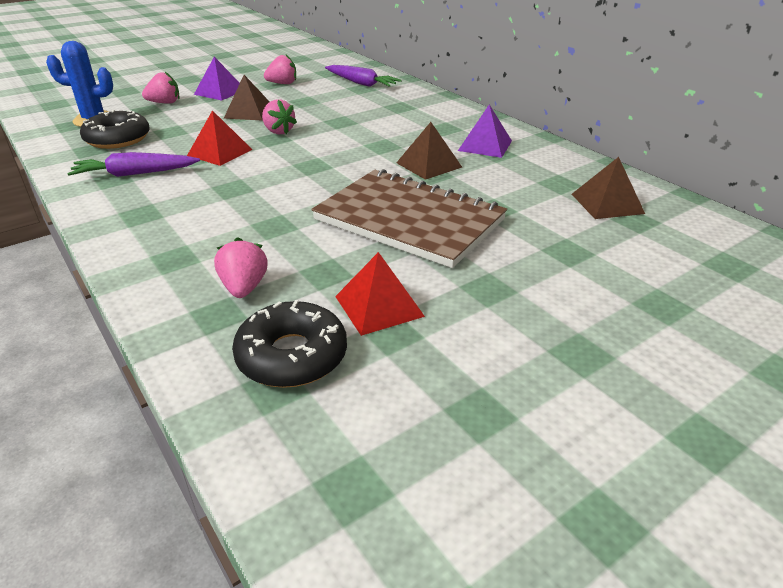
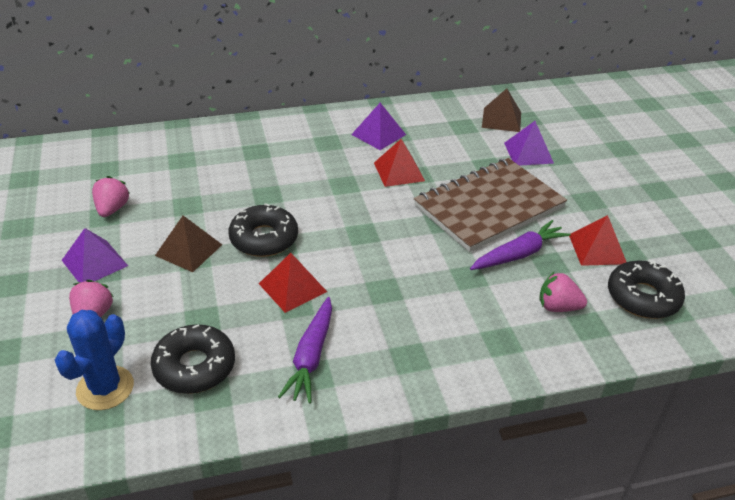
camera: 70 degrees left, 5 degrees up
pink strawberry [262,99,297,134] -> black donut [229,203,298,257]
purple carrot [325,65,402,87] -> purple carrot moved to [470,220,571,270]
brown pyramid [396,122,462,180] -> red pyramid [374,139,425,187]
none -> purple pyramid [504,121,554,166]

